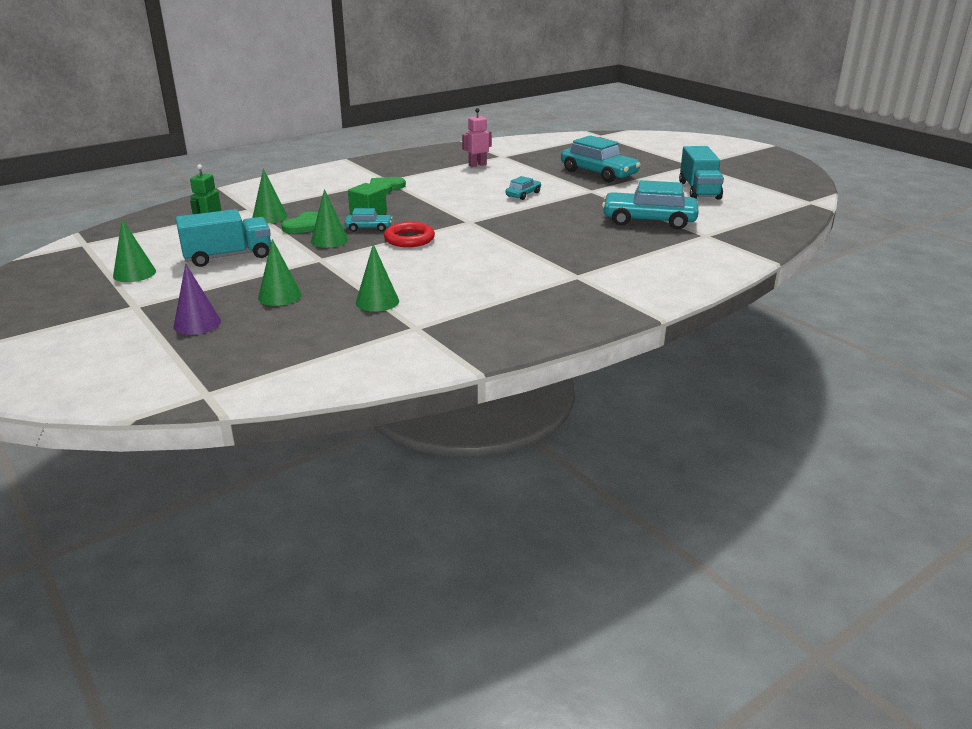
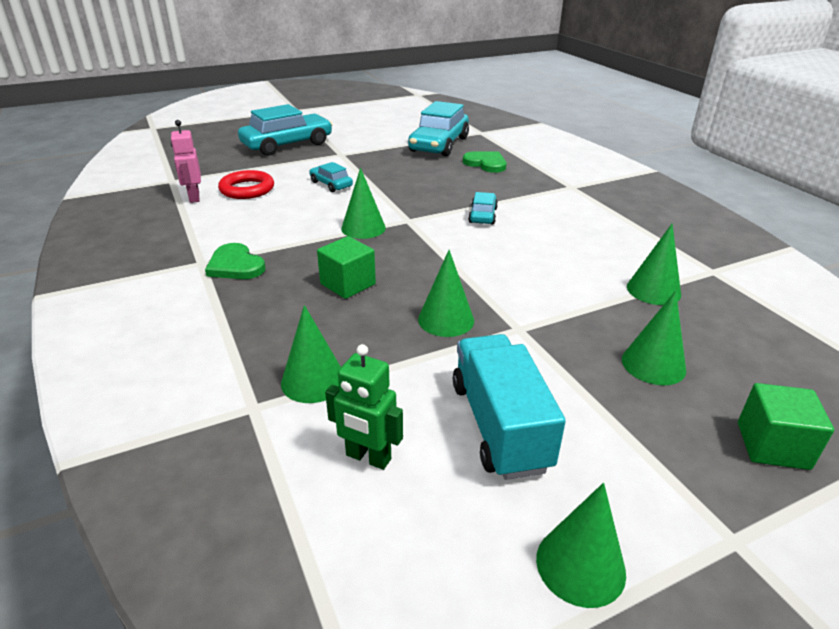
camera: 80 degrees left, 5 degrees up
purple cone [173,264,221,335] -> green cube [738,383,834,470]
green heart [282,212,318,233] -> green heart moved to [463,151,506,173]
turquoise car [344,208,392,232] -> turquoise car moved to [468,192,498,225]
red ring [384,222,435,247] -> red ring moved to [218,170,274,199]
turquoise truck [679,146,724,200] -> none
none -> green cone [341,168,386,239]

